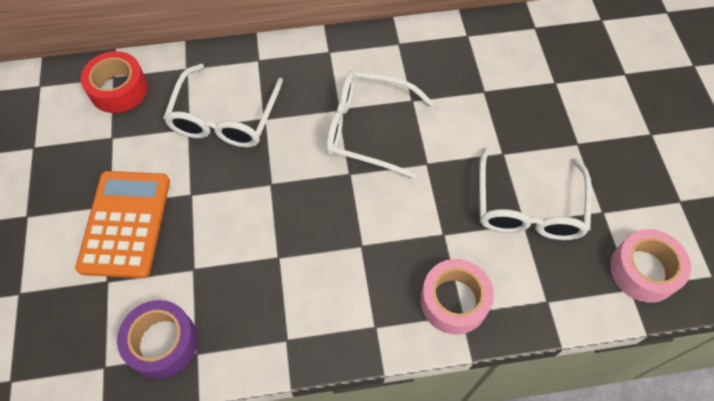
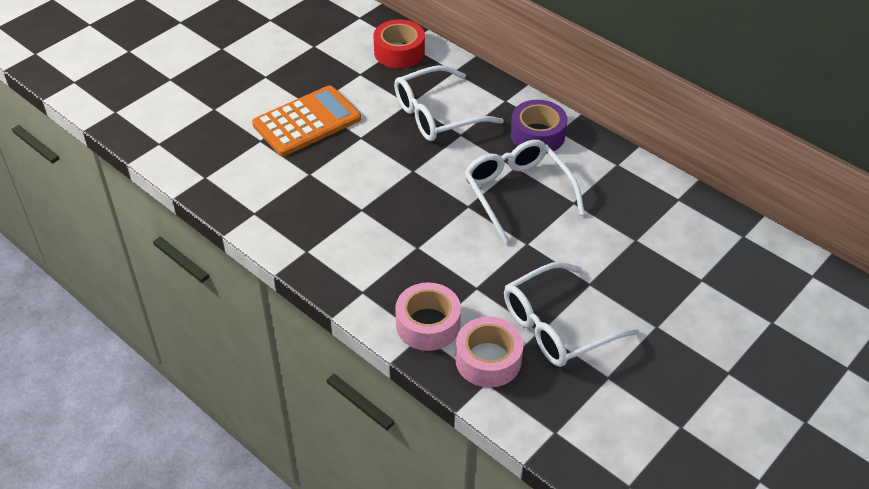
camera: 50 degrees right, 15 degrees down
purple tape [117,300,198,379] -> purple tape moved to [510,100,567,153]
pink tape [610,229,691,303] -> pink tape moved to [455,317,523,388]

